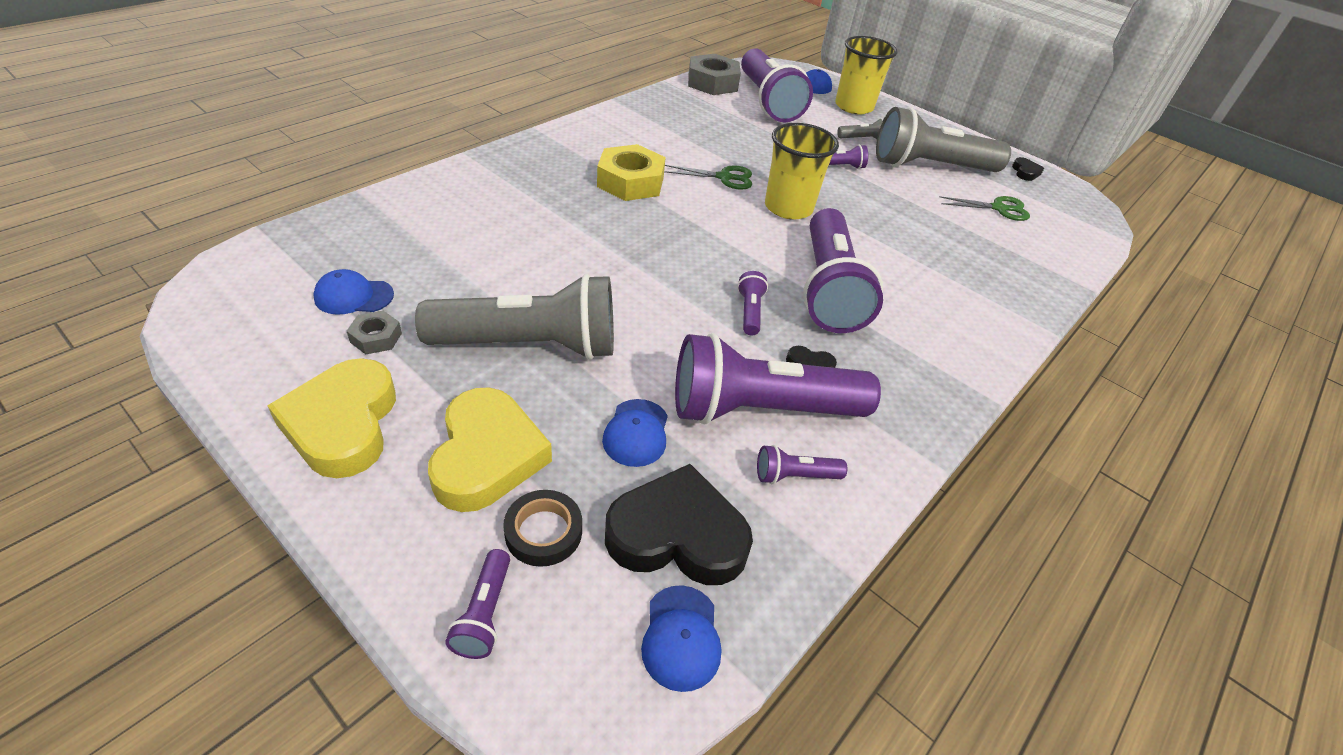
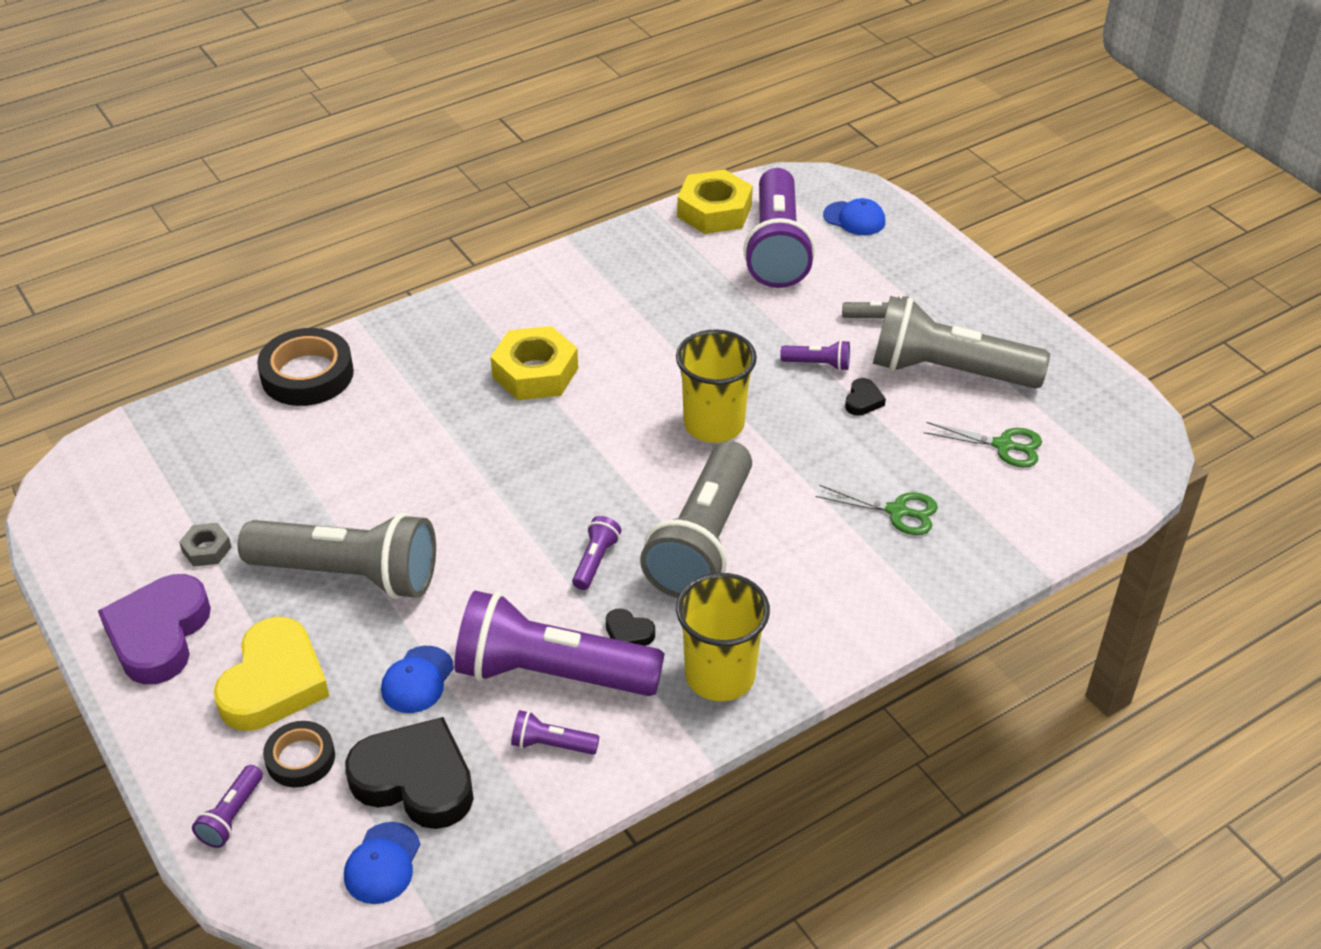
camera: 20 degrees right, 0 degrees up
yellow heart [267,358,396,478] -> purple heart [98,574,211,684]
blue cap [313,269,394,315] -> none
green scissors [664,165,752,190] -> green scissors moved to [815,485,938,535]
grey nut [688,54,741,95] -> yellow nut [677,170,753,234]
purple flashlight [803,208,883,333] -> grey flashlight [640,441,752,598]
yellow cup [835,36,898,114] -> yellow cup moved to [676,573,770,701]
black heart [1012,157,1044,181] -> black heart moved to [845,378,886,416]
none -> black tape [257,328,354,406]

